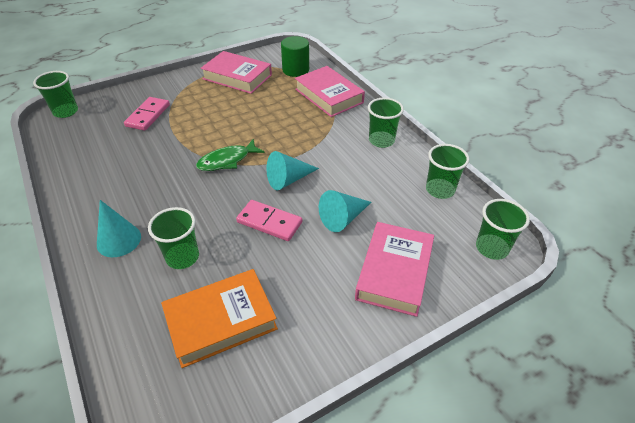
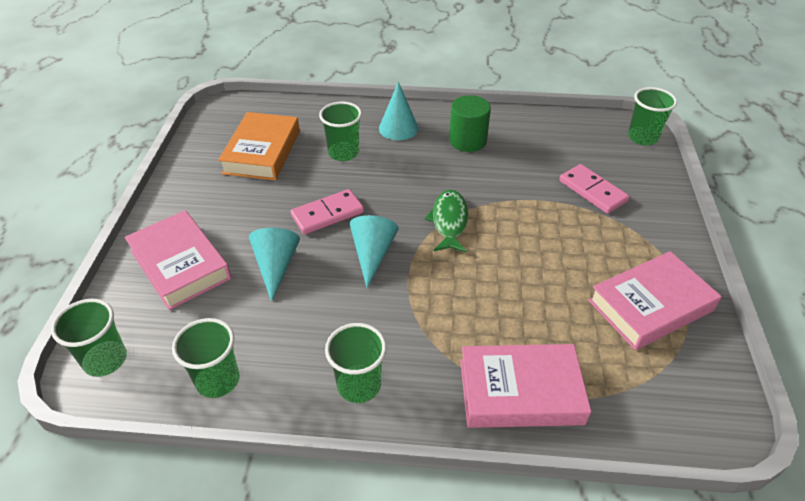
camera: 125 degrees right, 0 degrees up
green cylinder [281,36,309,77] -> green cylinder moved to [449,95,491,152]

